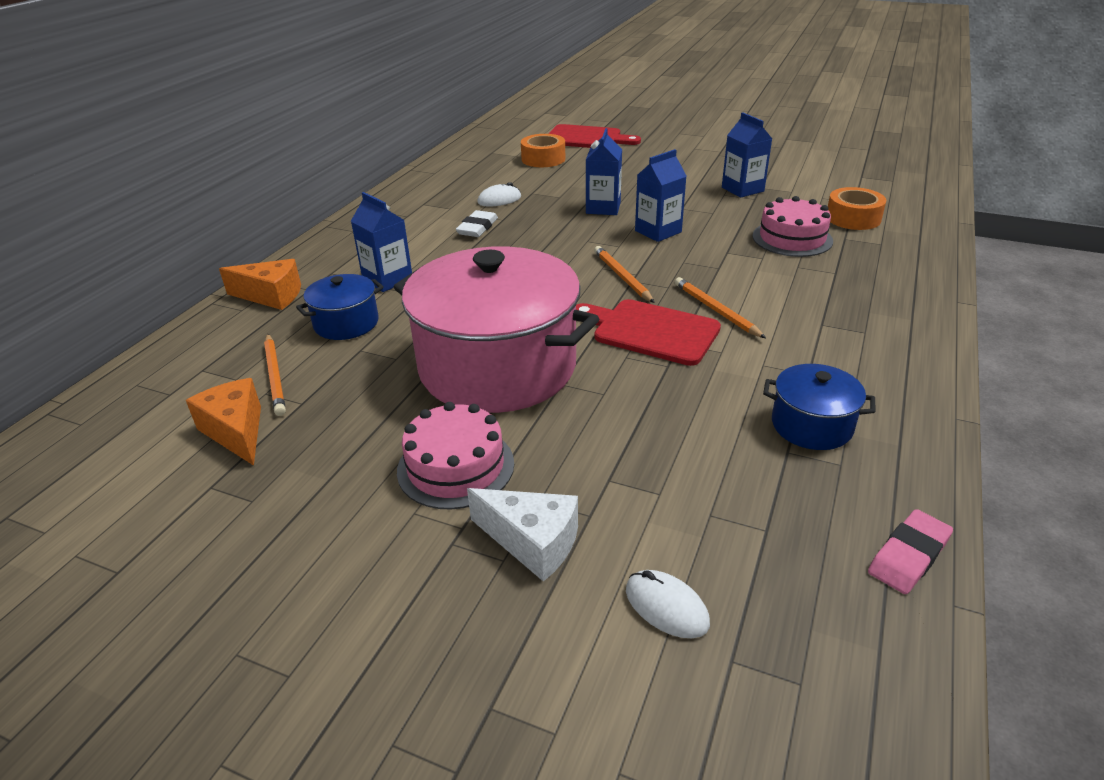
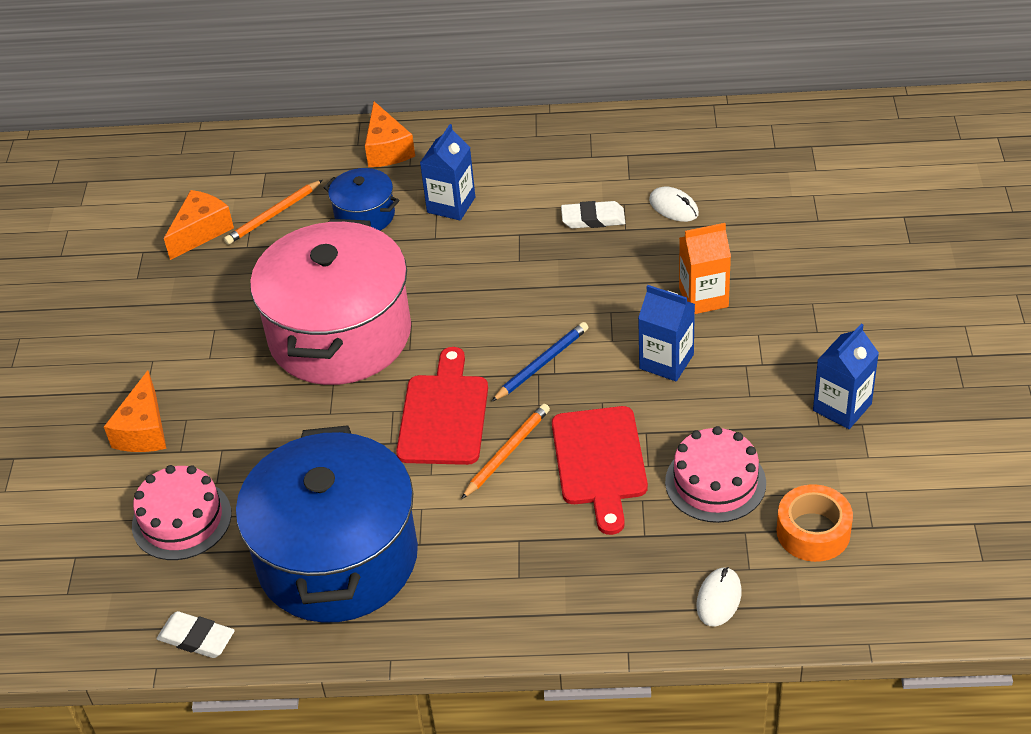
camera: 70 degrees right, 10 degrees up
pink cake [397,402,514,509] -> pink cake moved to [132,465,232,560]
white cheese [467,488,578,582] -> orange cheese [104,370,166,452]
orange tape [521,134,565,167] -> none
red cutting board [549,124,641,148] -> red cutting board moved to [552,406,648,535]
blue carton [586,128,622,215] -> orange carton [679,223,731,314]
orange pencil [594,246,655,303] -> blue pencil [491,322,589,402]
white mouse [626,570,710,638] -> white mouse moved to [696,567,742,627]
blue pot [763,364,875,450] -> blue pot [236,425,418,623], size x2.22
pink eraser [868,509,953,594] -> white eraser [156,611,235,658]

